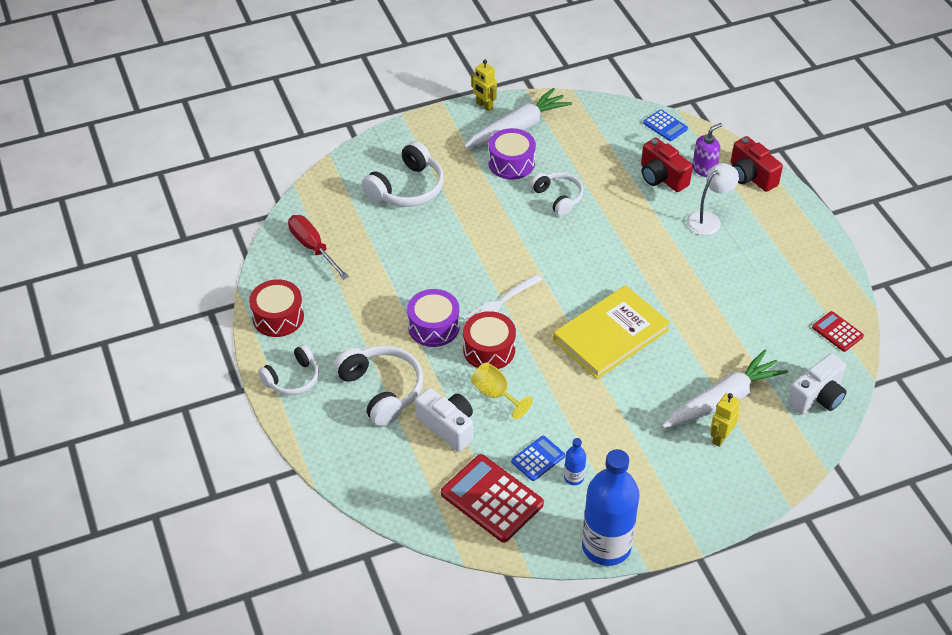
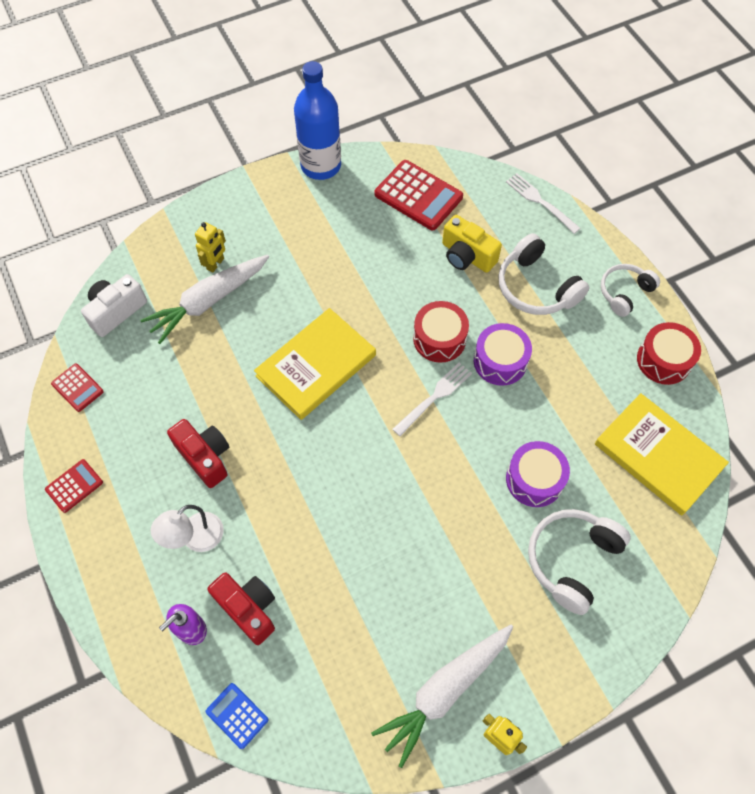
camera: 175 degrees right, 15 degrees up
red screwdriver [288,215,349,280] -> yellow book [595,393,729,516]
white camera [415,388,473,452] -> yellow camera [442,215,502,273]
yellow goblet [471,363,533,419] -> none
purple drum [488,128,536,180] -> purple drum moved to [506,441,570,507]
blue calculator [511,436,565,481] -> none
white headphones [530,172,583,216] -> none
blue bottle [564,438,586,485] -> none
red camera [731,136,783,192] -> red camera moved to [167,419,229,488]
none -> red calculator [45,459,103,513]
none -> white fork [506,173,581,234]

